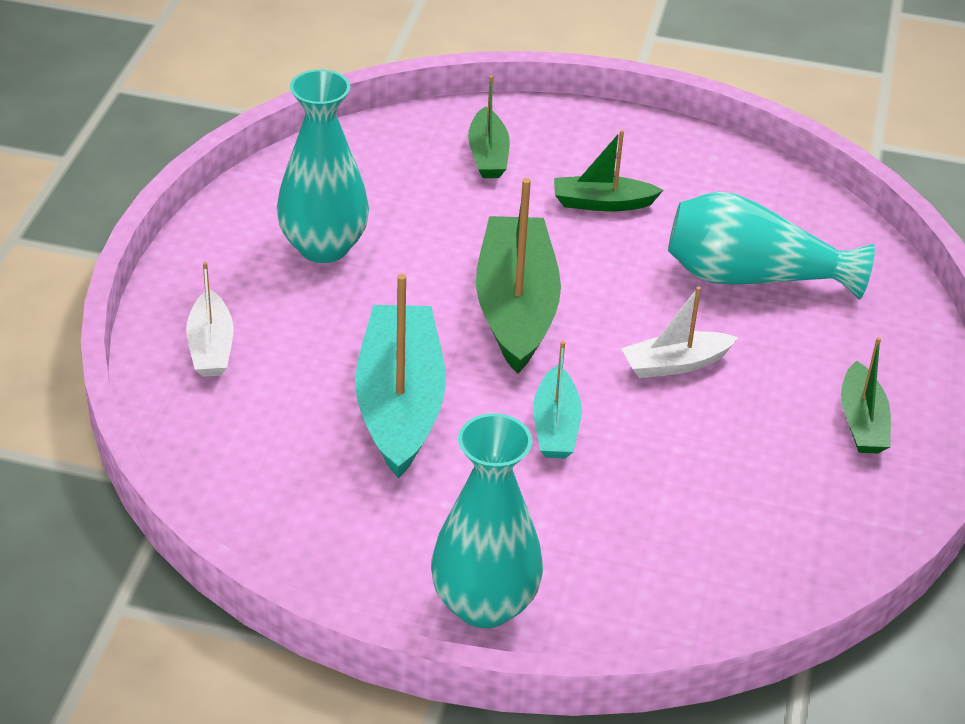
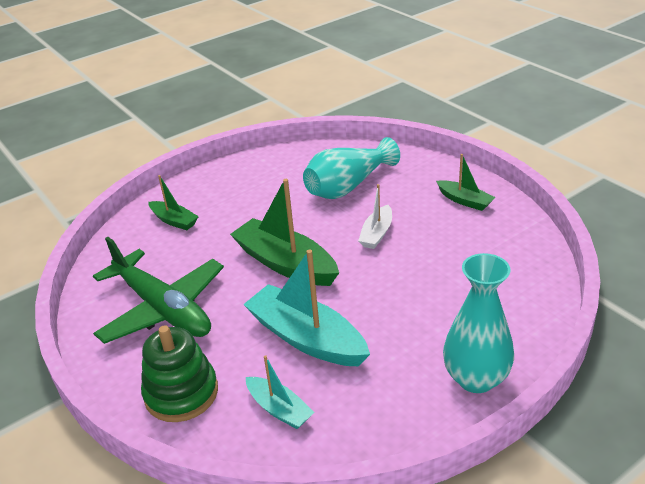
camera: 45 degrees left, 5 degrees down
white boat [186,262,234,377] -> green stacking toy [141,325,218,422]
turquoise vase [277,69,369,263] -> green plane [93,237,224,344]
turquoise boat [533,341,582,459] -> turquoise boat moved to [246,355,315,429]
green boat [554,130,663,211] -> none

